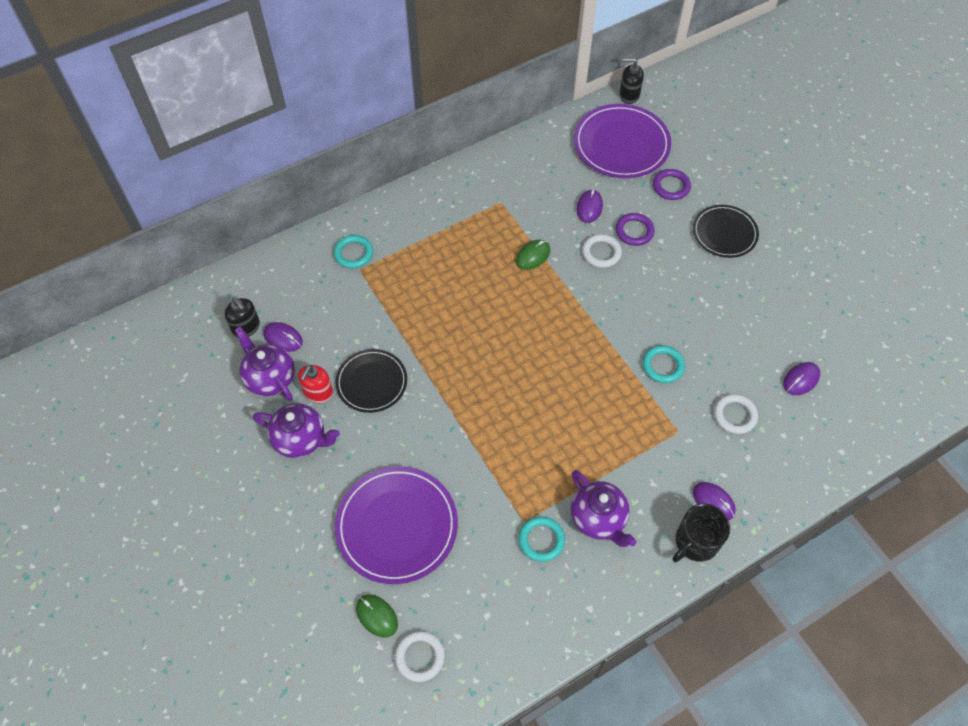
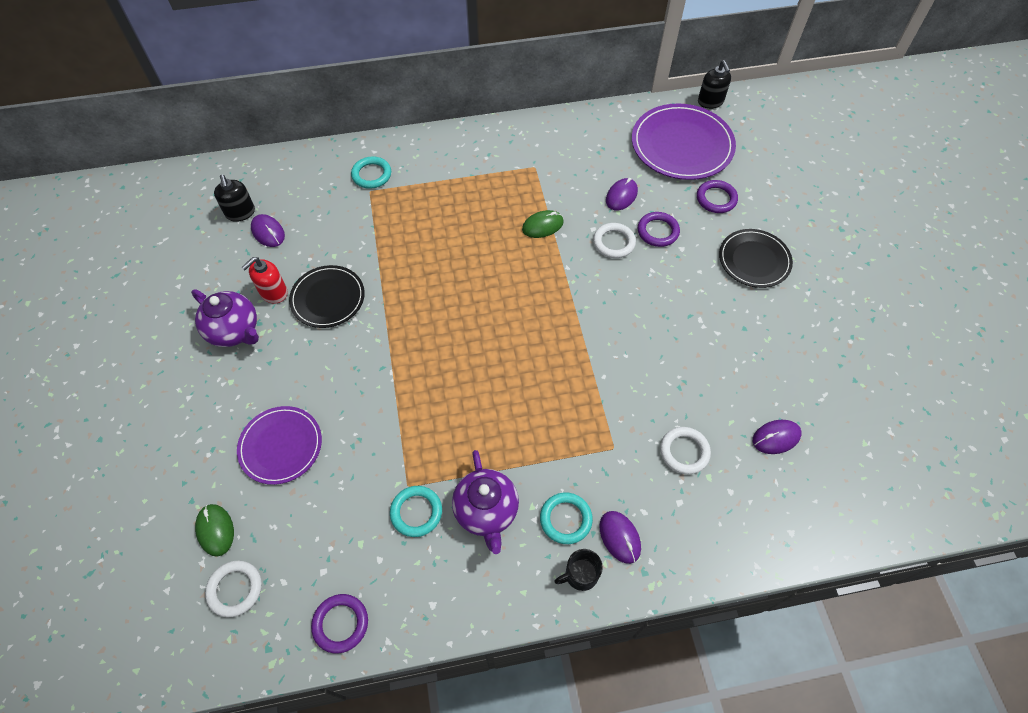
camera: 20 degrees right, 0 degrees up
purple teapot [235,327,295,401] -> none
purple plate [335,466,458,584] -> purple plate [237,406,322,485], size x0.63
black soap dispenser [619,58,644,104] -> black soap dispenser turned 135 degrees counterclockwise [698,60,731,109]
turquoise ring [642,345,685,383] -> turquoise ring moved to [540,492,593,544]
black mug [672,503,730,563] -> black mug [554,549,603,591], size x0.64
none -> purple ring [311,594,368,653]

